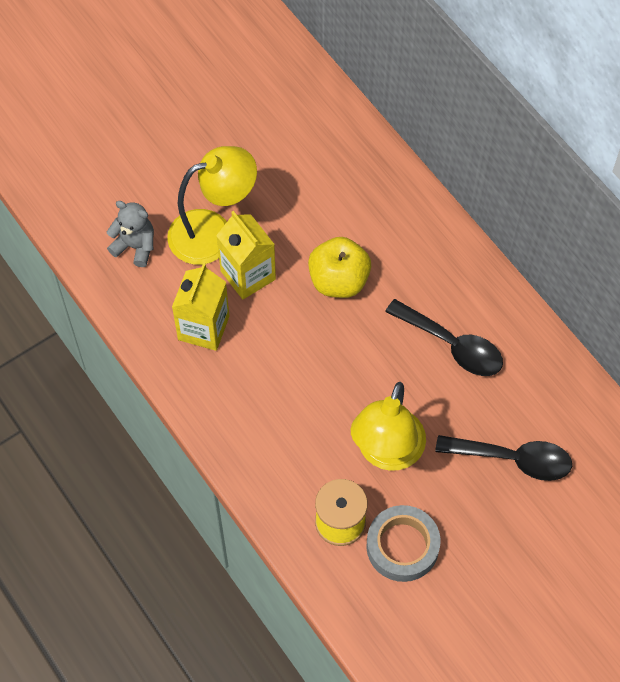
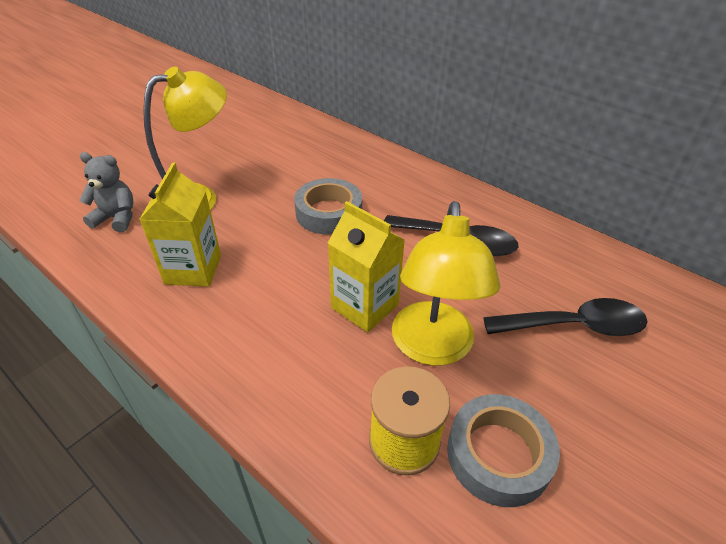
camera: 15 degrees left, 20 degrees down
yellow carton [216,211,276,299] -> yellow carton moved to [328,201,405,332]
yellow apple [308,237,371,298] -> grey tape [294,178,362,234]

